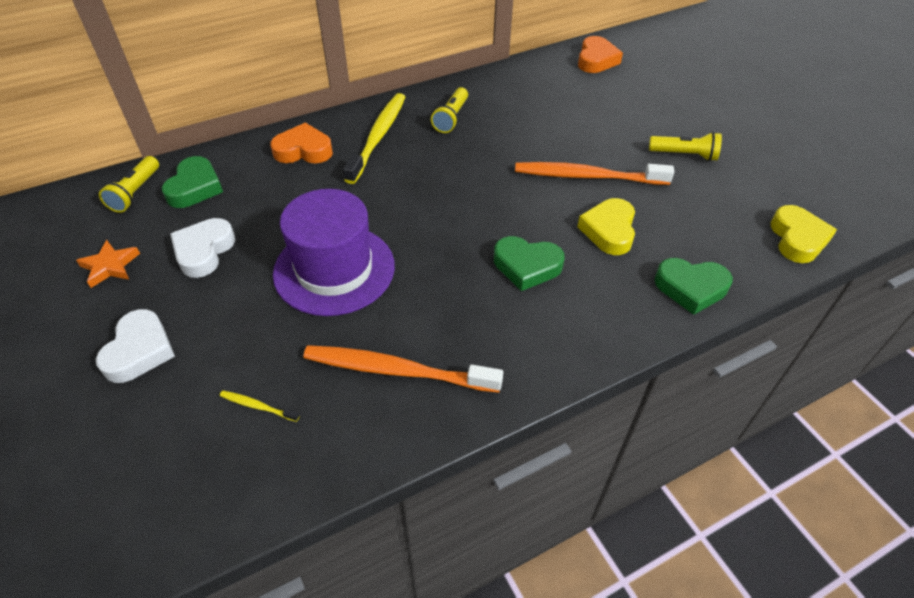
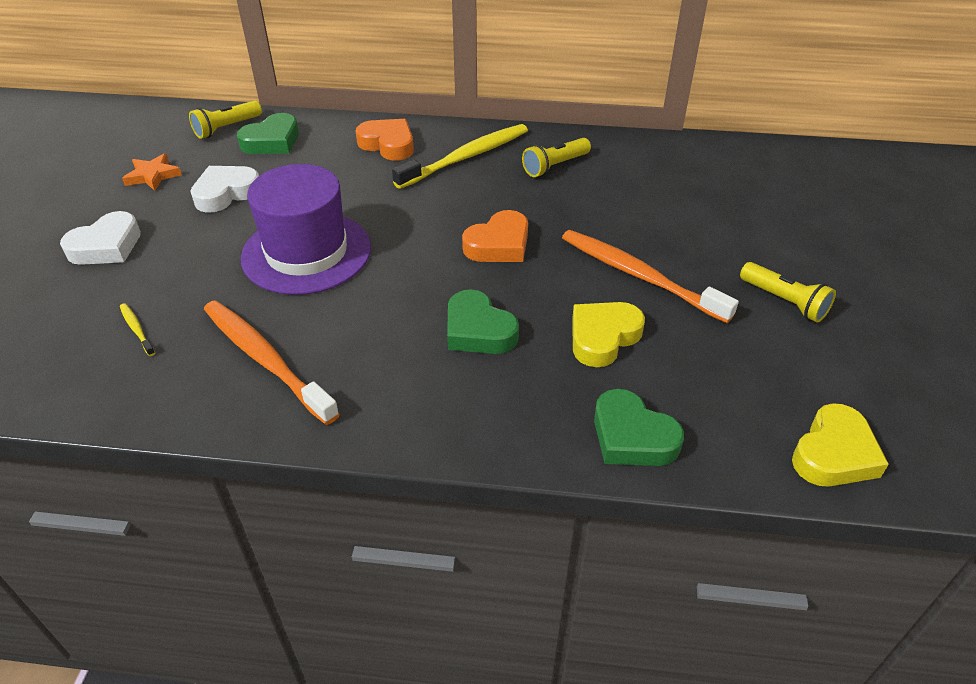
camera: 35 degrees right, 5 degrees down
orange heart [578,36,623,73] -> orange heart moved to [462,210,528,262]

